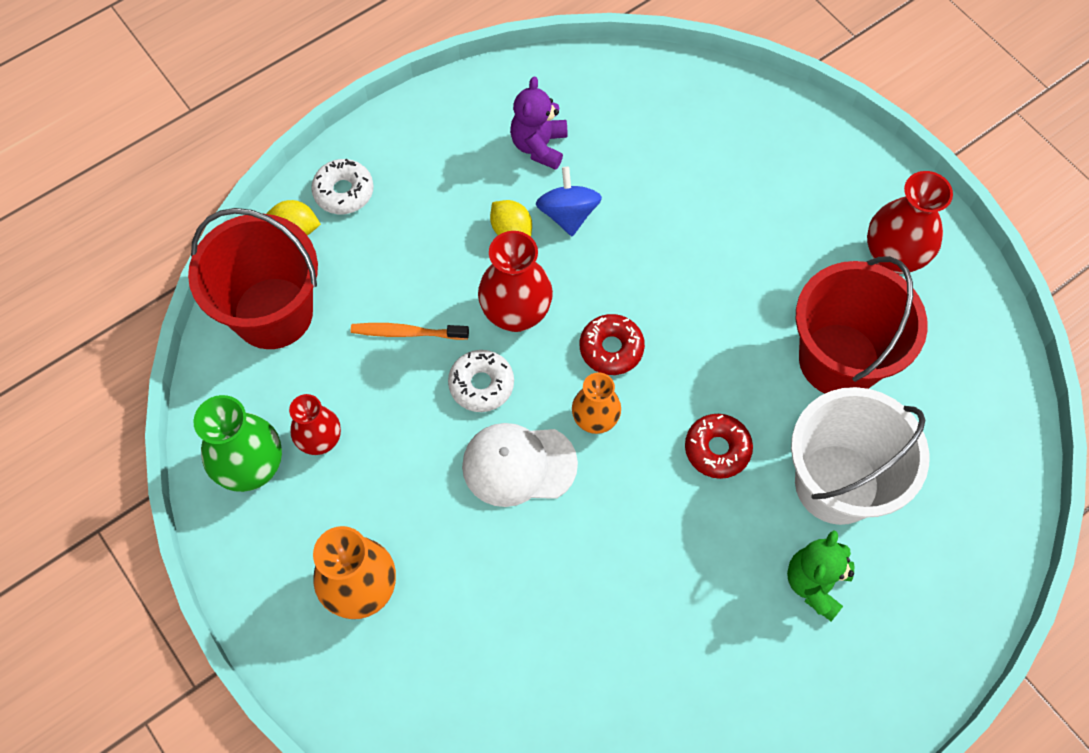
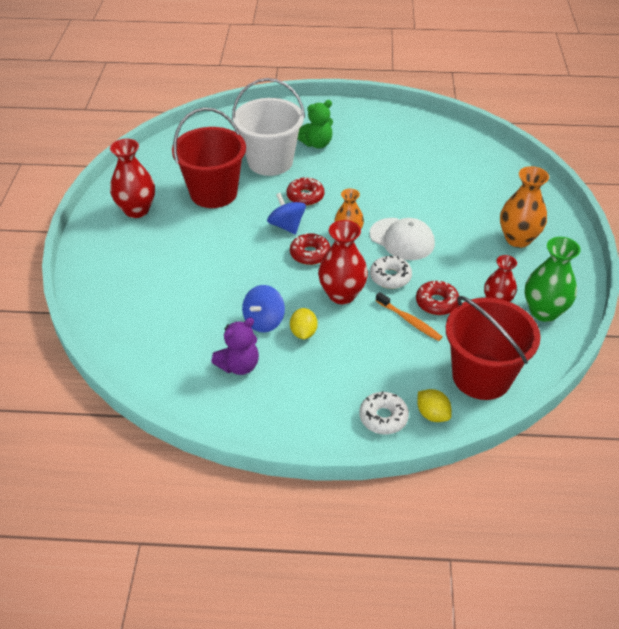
camera: 140 degrees left, 20 degrees down
none -> blue spinning top [267,193,306,235]
none -> red donut [416,281,459,315]

